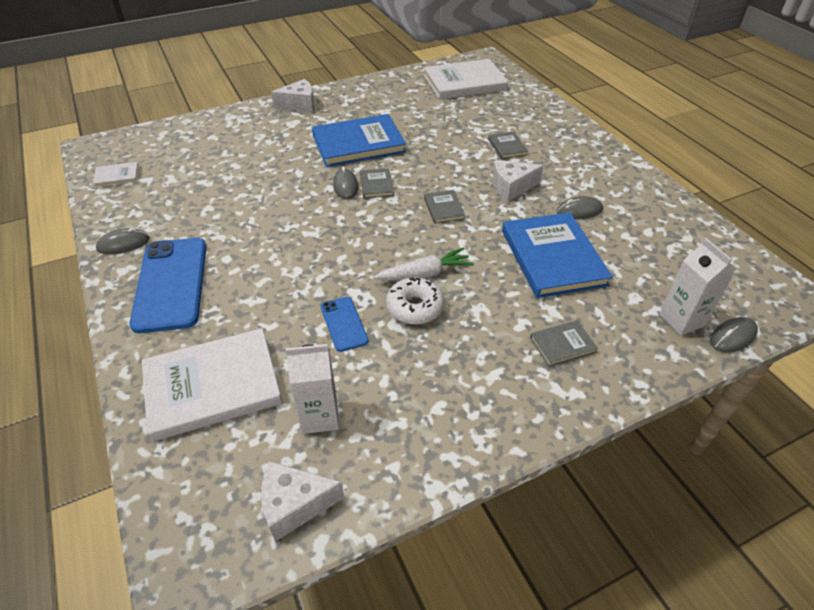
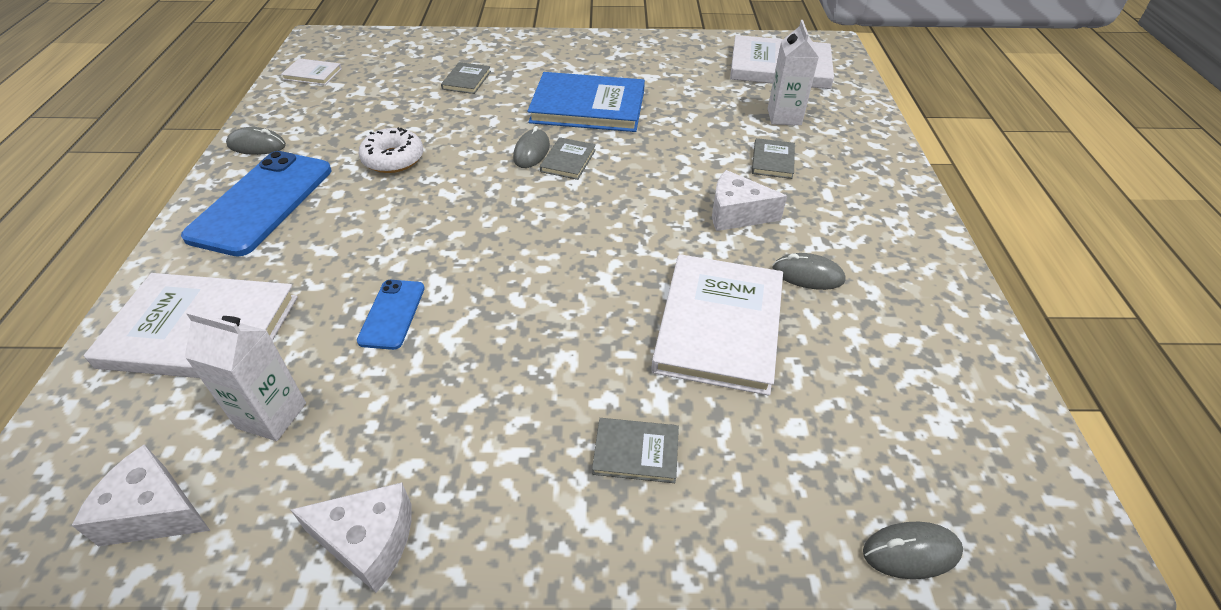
camera: 25 degrees right, 0 degrees up
white cheese [271,79,315,112] -> white cheese moved to [291,482,412,593]
white carrot [374,248,473,280] -> none
white donut [386,277,444,325] -> white donut moved to [358,127,423,173]
grey book [424,190,465,224] -> grey book moved to [441,62,491,94]
blue book [502,212,613,298] -> white book [651,254,783,396]
white carton [659,238,735,336] -> white carton moved to [768,20,819,125]

